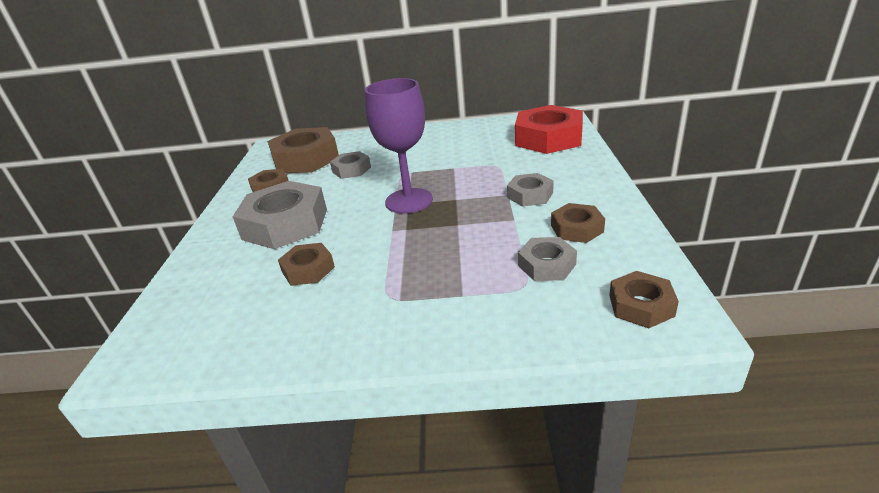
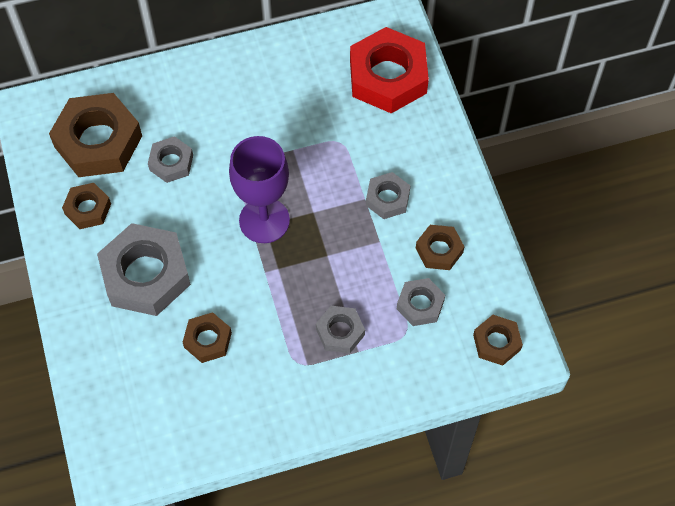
camera: 20 degrees left, 30 degrees up
none -> grey nut [316,306,365,354]

